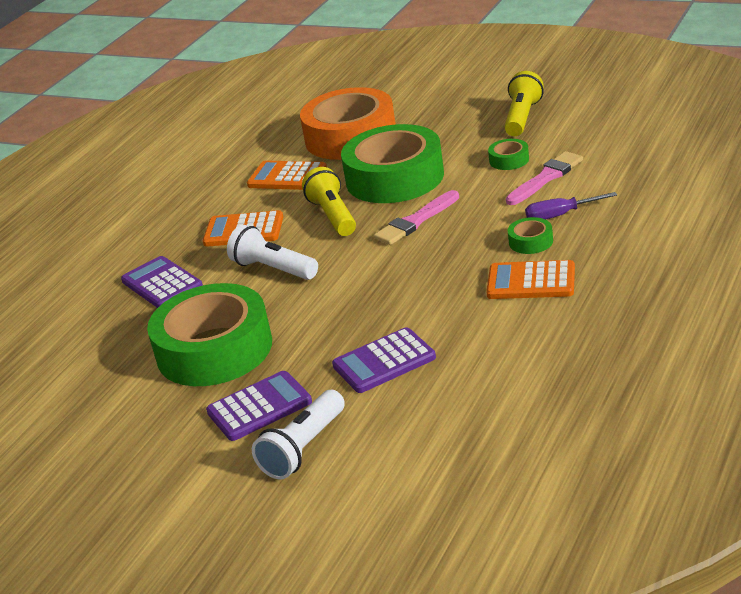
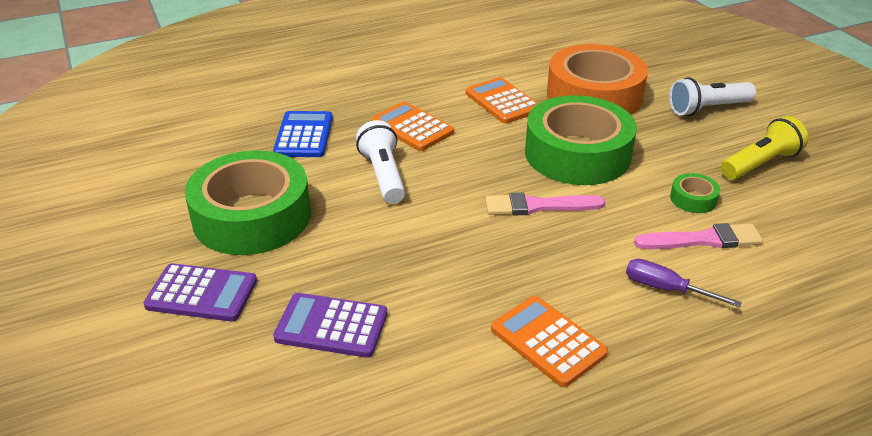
camera: 35 degrees right, 5 degrees up
purple calculator [121,256,203,308] -> blue calculator [273,111,333,157]
white flashlight [252,390,345,479] -> white flashlight moved to [669,77,756,116]
yellow flashlight [302,167,356,236] -> none
green tape [508,217,553,254] -> none

